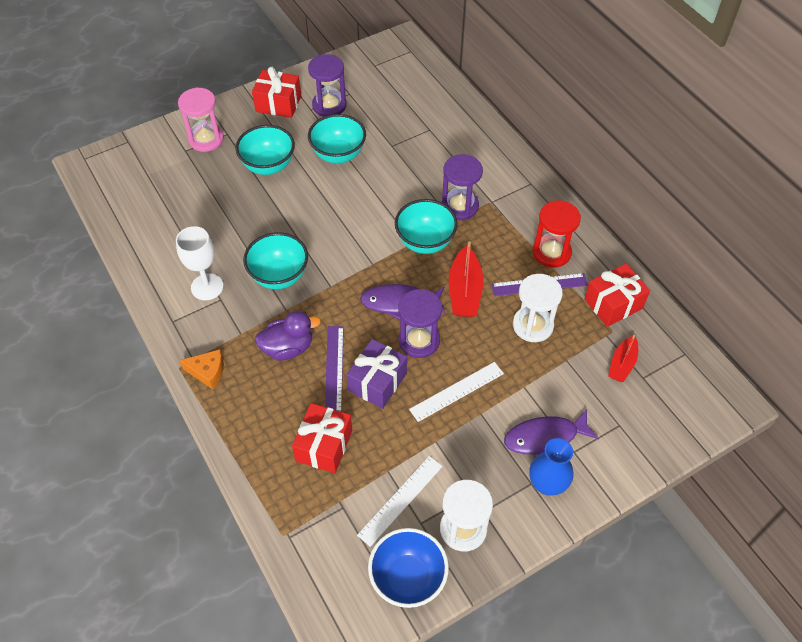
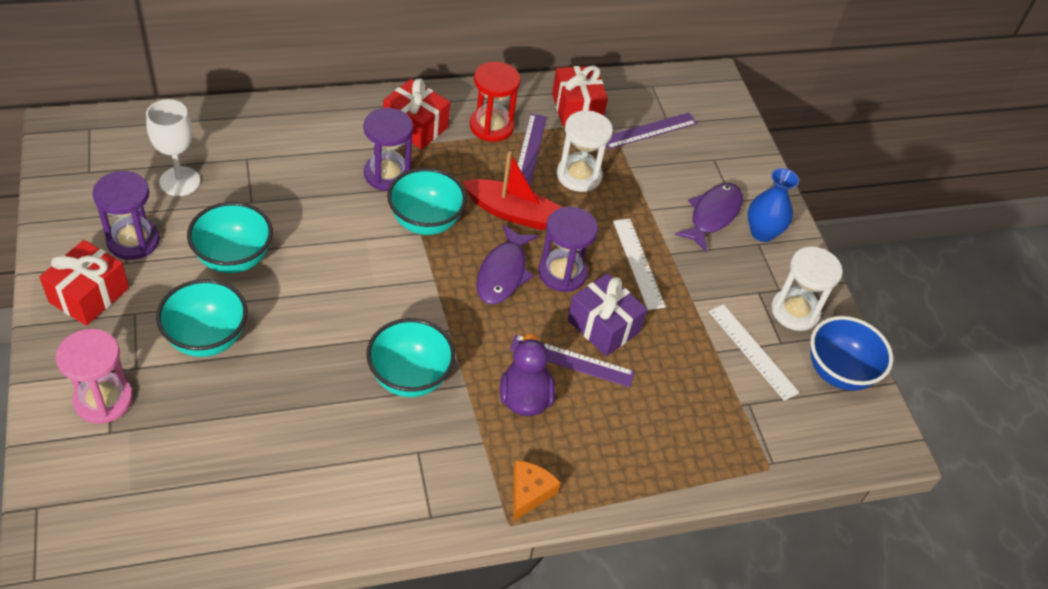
camera: 80 degrees left, 5 degrees down
white goblet [176,226,224,300] -> white goblet moved to [146,99,200,196]
red gift [292,403,352,473] -> red gift moved to [383,79,450,149]
purple fish [504,409,599,455] -> purple fish turned 150 degrees counterclockwise [675,183,743,252]
red boat [608,335,638,382] -> purple ruler [606,113,697,149]

